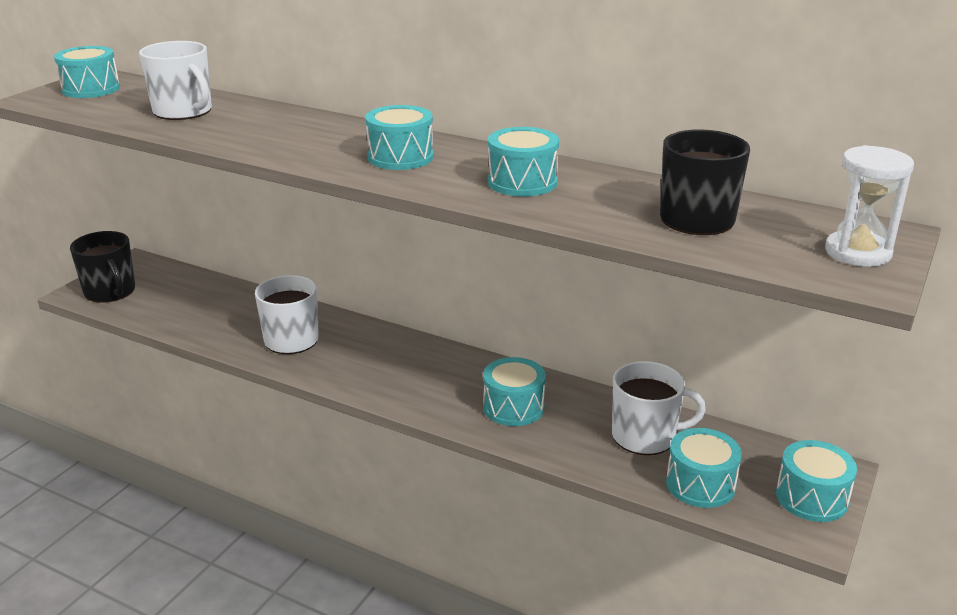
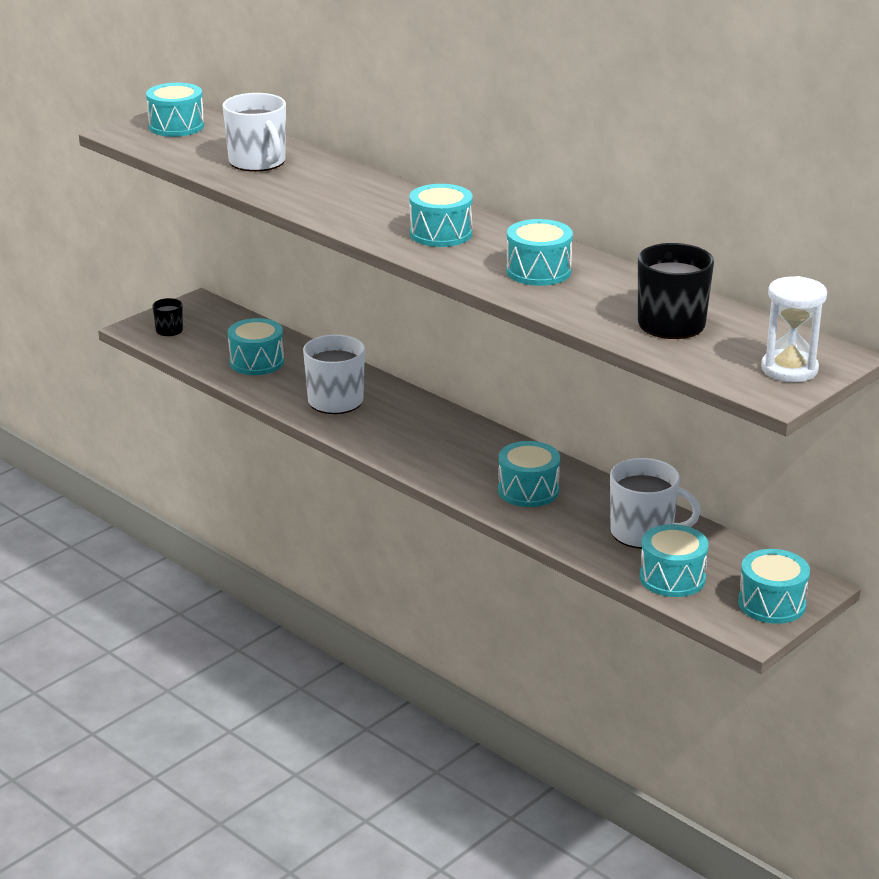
camera: 15 degrees right, 0 degrees up
black mug [70,231,135,303] -> black mug [153,298,183,336], size x0.52
none -> turquoise drum [228,318,284,375]

